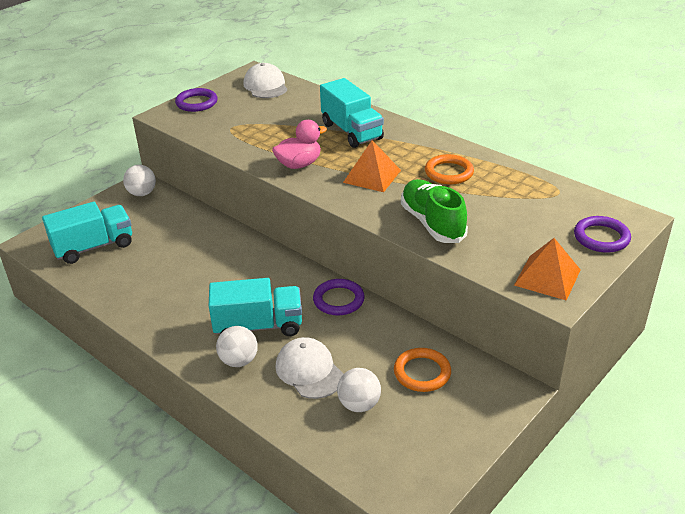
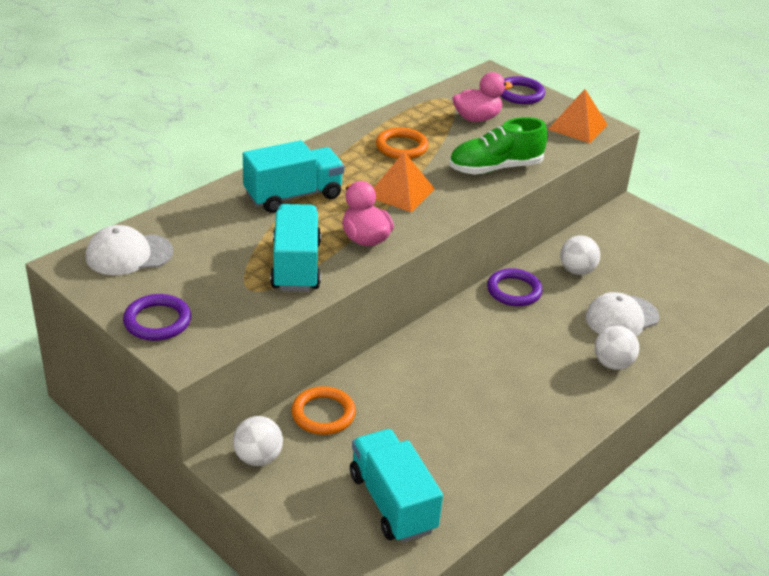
camera: 90 degrees left, 0 degrees up
turquoise truck [209,278,302,336] -> turquoise truck moved to [270,204,321,291]
white ball [337,368,381,412] -> white ball moved to [560,235,600,275]
orange ring [394,348,451,392] -> orange ring moved to [291,386,356,435]
none -> pink duck [452,72,513,122]

